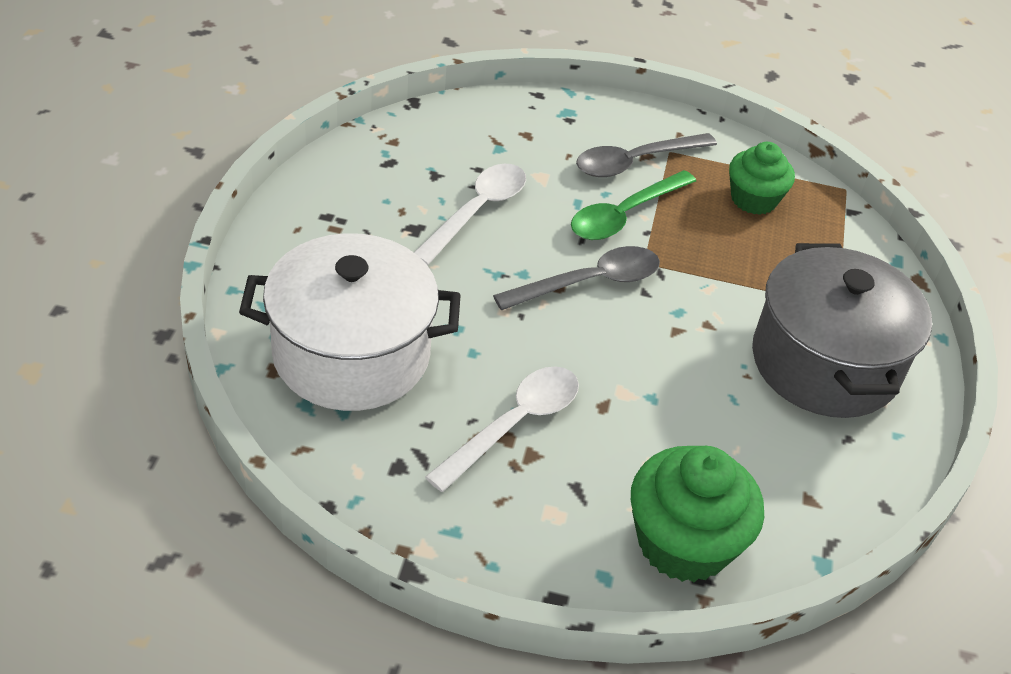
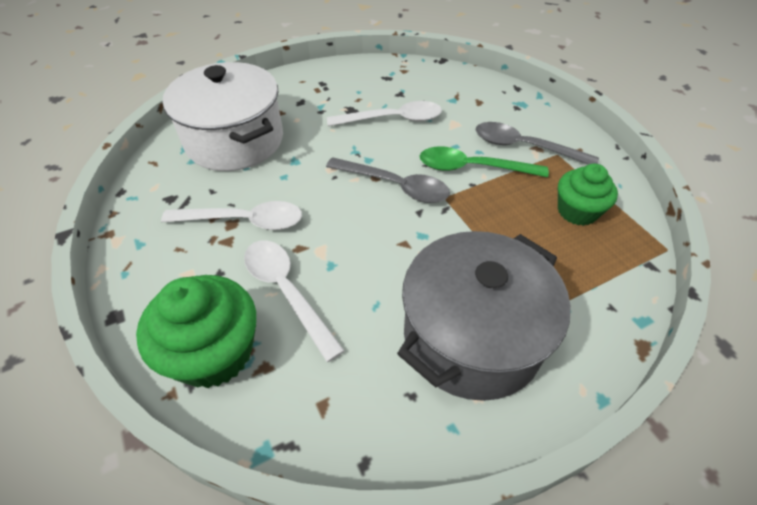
camera: 55 degrees right, 5 degrees up
none -> white spoon [244,240,345,362]

